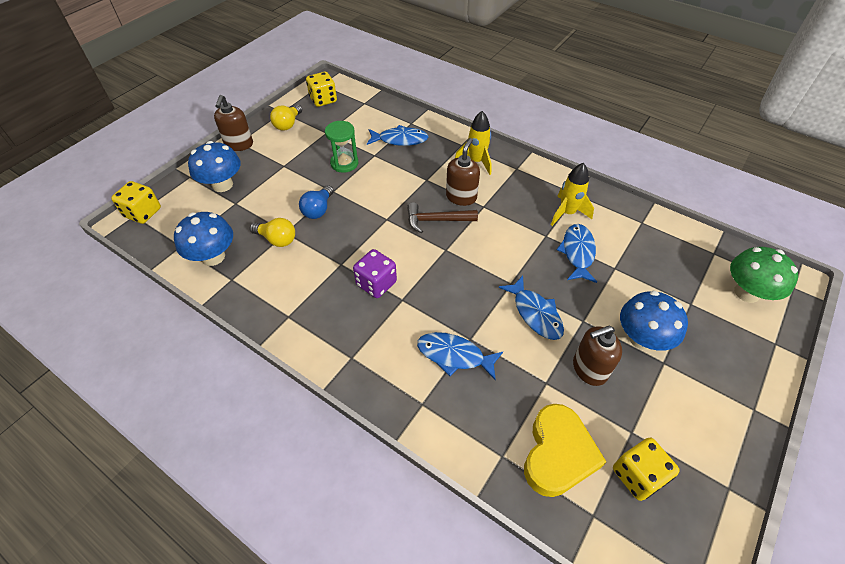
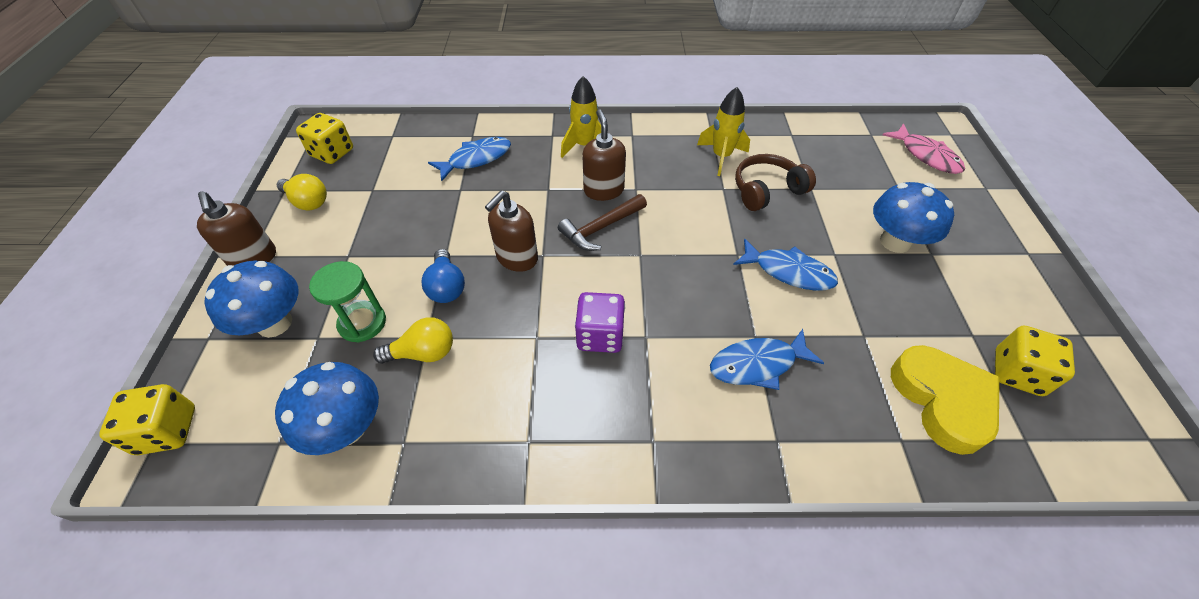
camera: 35 degrees left, 0 degrees up
yellow light bulb [270,104,302,131] -> yellow light bulb turned 45 degrees counterclockwise [277,174,327,211]
green hourglass [325,121,358,173] -> green hourglass moved to [309,261,386,342]
blue fish [557,224,597,283] -> brown headphones [735,154,816,211]
brown soap dispenser [573,326,622,386] -> brown soap dispenser moved to [485,191,538,272]
green mushroom [730,247,798,303] -> pink fish [883,124,965,174]

